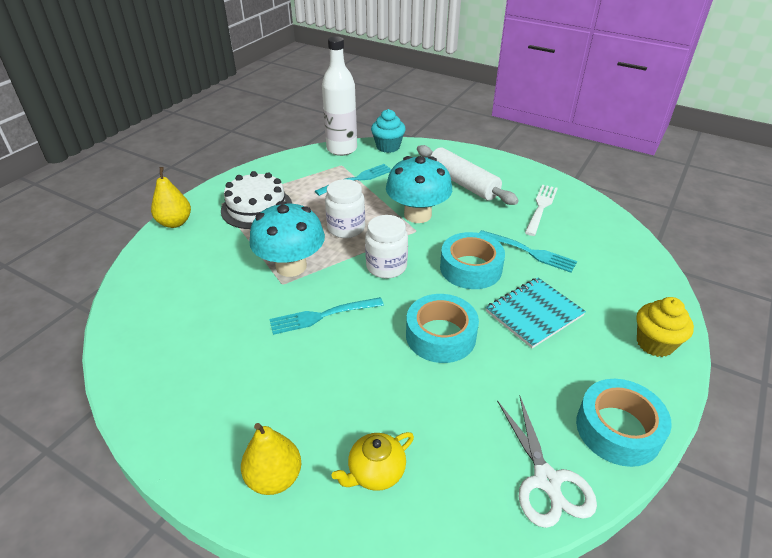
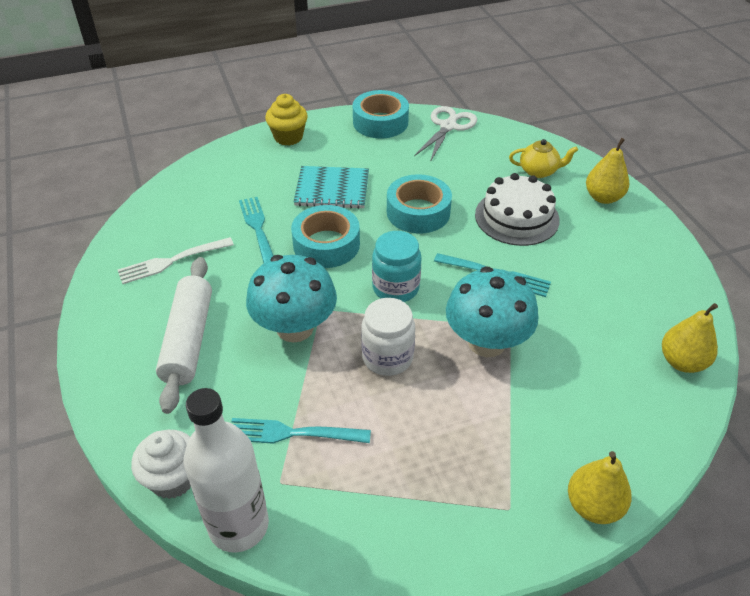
camera: 140 degrees left, 5 degrees up
white cake [221,171,292,229] -> white cake moved to [475,173,560,246]
white jar [365,215,408,279] -> turquoise jar [372,231,422,302]
turquoise cupcake [371,109,406,153] -> white cupcake [131,430,191,499]
none -> yellow pear [662,303,718,373]

